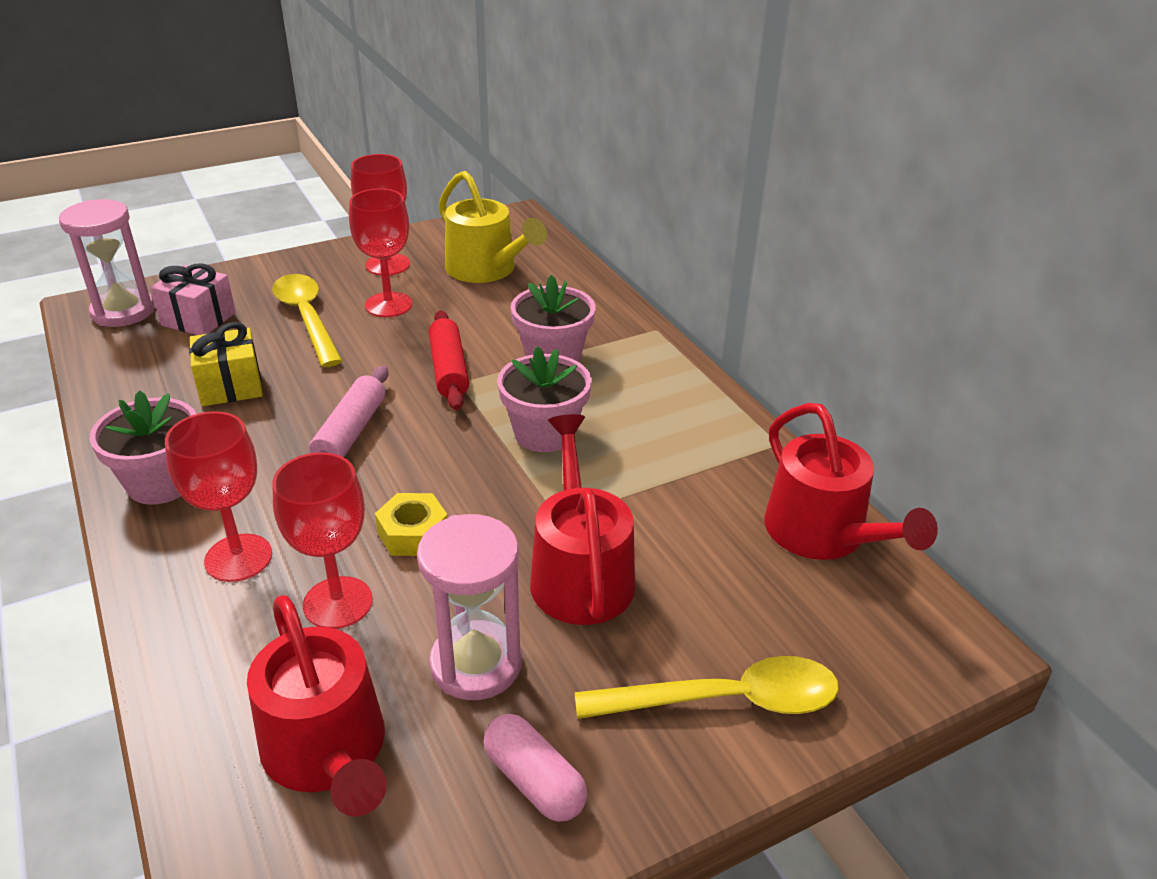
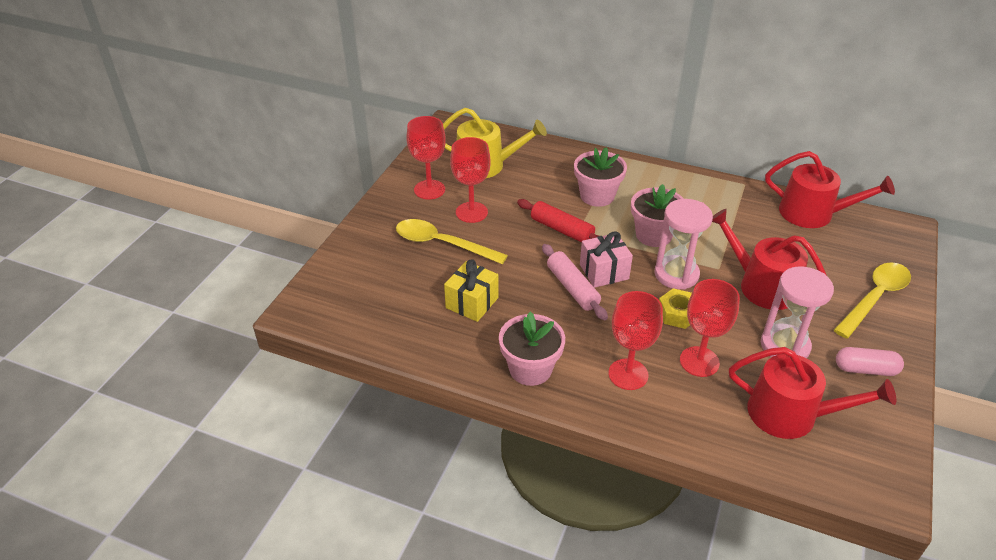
camera: 40 degrees left, 5 degrees up
pink hourglass [59,199,155,327] -> pink hourglass moved to [655,199,713,290]
pink gift [150,263,236,335] -> pink gift moved to [580,231,633,288]

